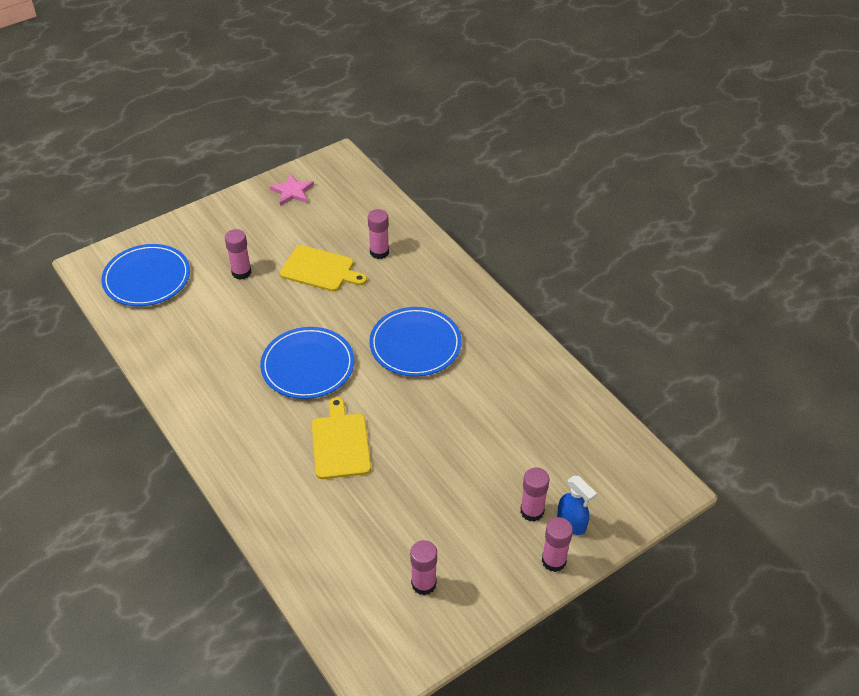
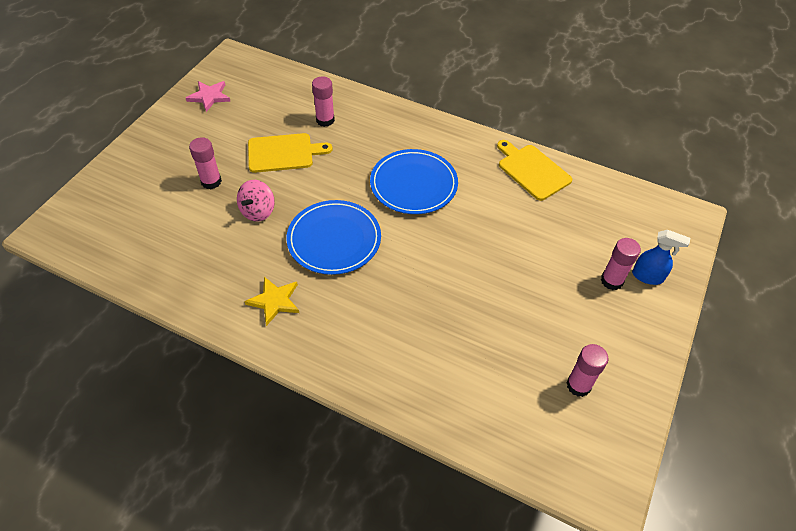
camera: 30 degrees left, 5 degrees up
blue plate [101,244,190,306] -> none
yellow cutting board [312,397,371,479] -> yellow cutting board moved to [497,140,572,201]
pink glue stick [542,517,573,572] -> none
none -> pink spinning top [237,180,275,222]
none -> yellow star [244,277,299,326]

